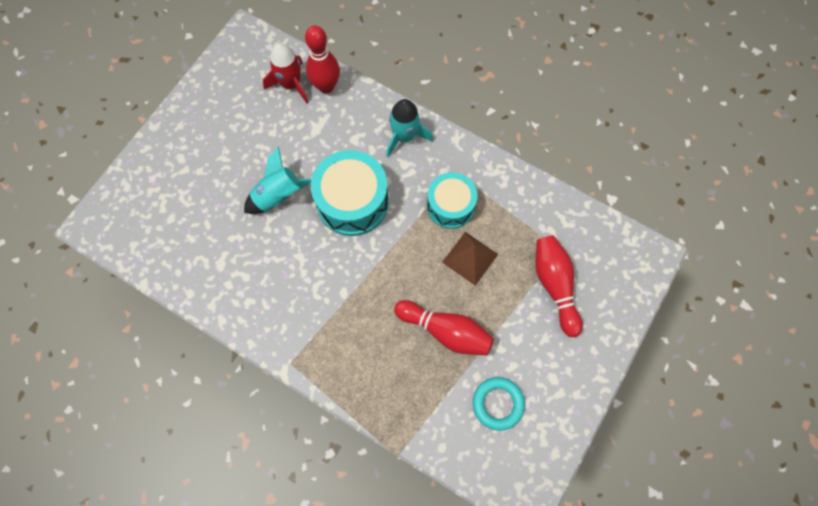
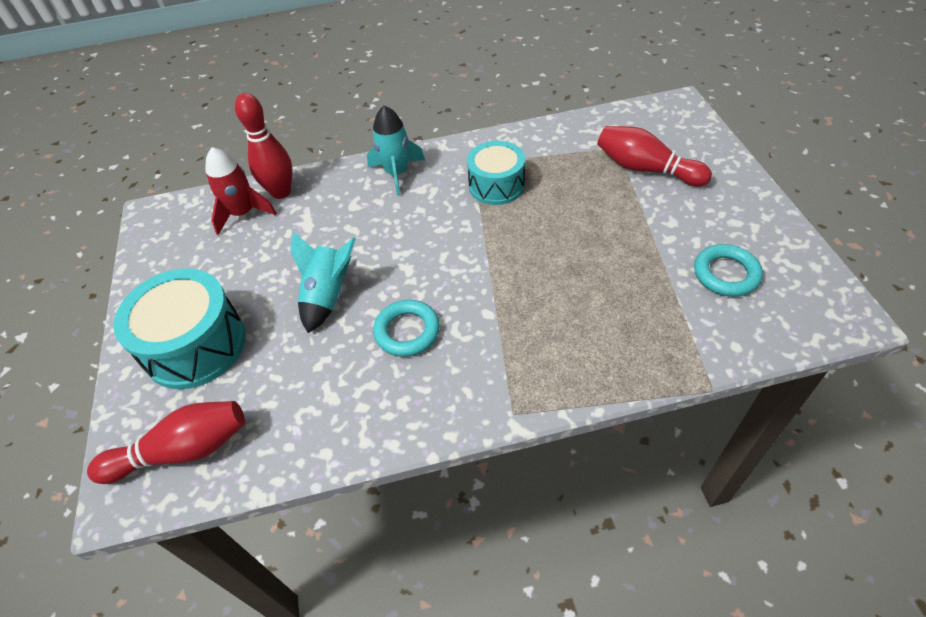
camera: 40 degrees left, 20 degrees down
turquoise drum [311,150,389,236] -> turquoise drum moved to [113,268,246,389]
red bowling pin [394,300,494,356] -> red bowling pin moved to [87,401,245,484]
brown pyramid [442,232,498,286] -> none
none -> turquoise ring [373,300,440,357]

